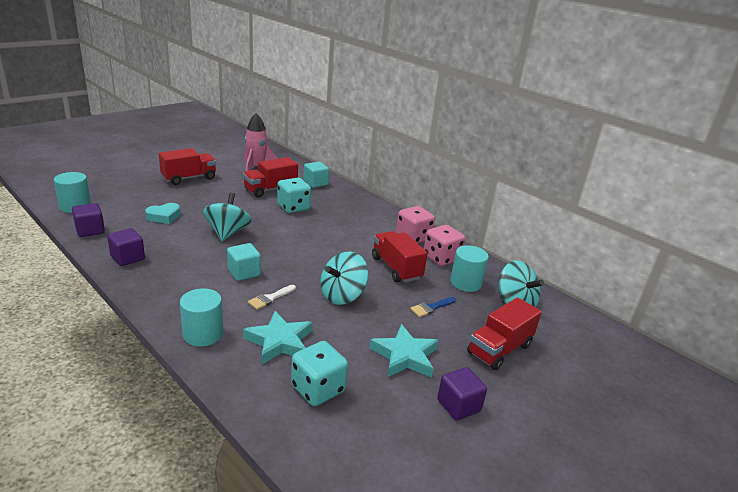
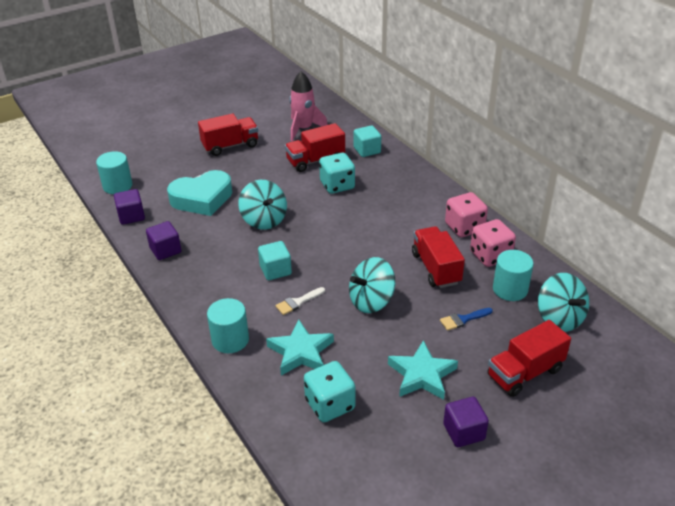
camera: 15 degrees right, 10 degrees up
turquoise heart [145,203,181,224] -> turquoise heart [167,170,232,216], size x1.84
turquoise spinning top [203,193,252,241] -> turquoise spinning top turned 135 degrees clockwise [239,180,287,230]

